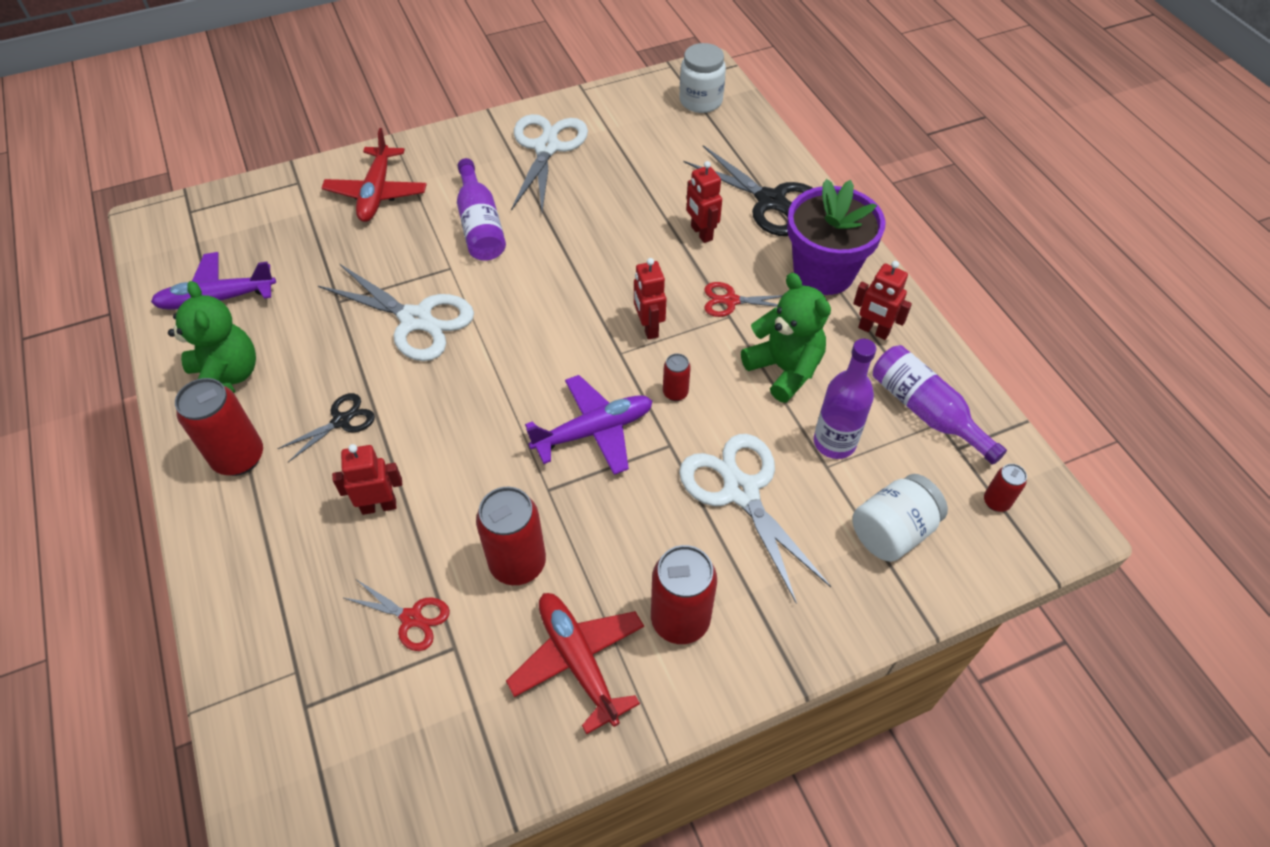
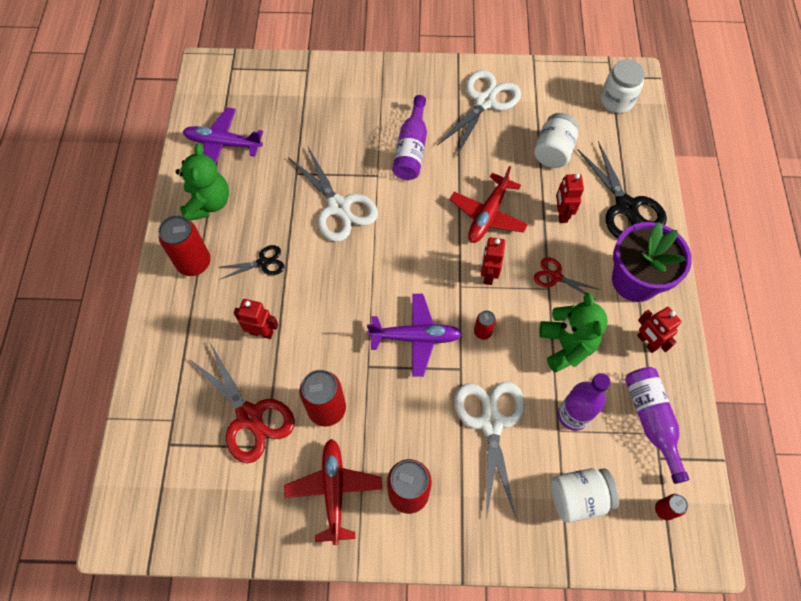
camera: 25 degrees right, 10 degrees up
red plane [321,128,427,222] -> red plane moved to [450,166,528,243]
red scissors [344,579,450,651] -> red scissors [189,341,295,463], size x1.88
none -> white jar [534,113,578,168]

